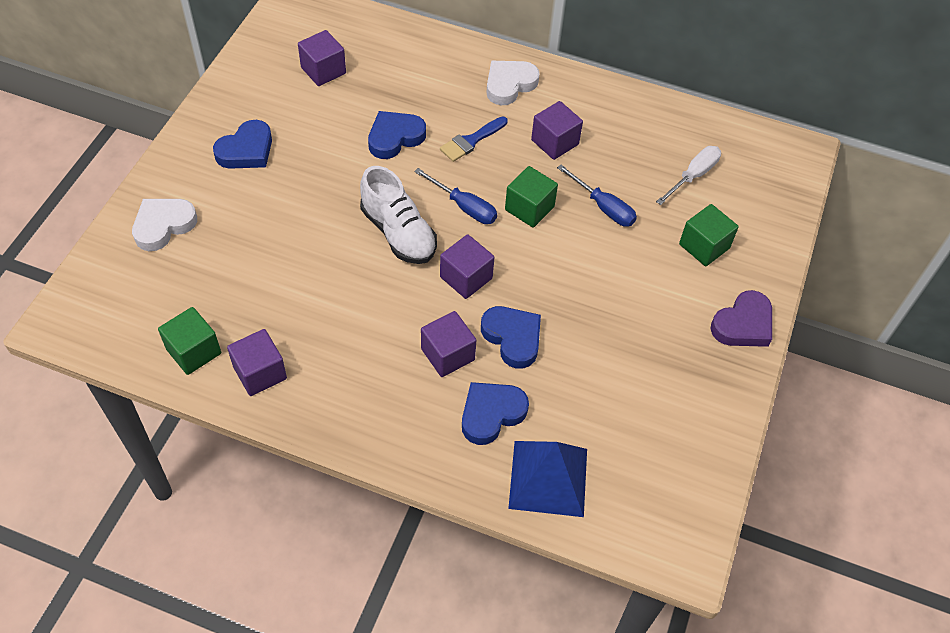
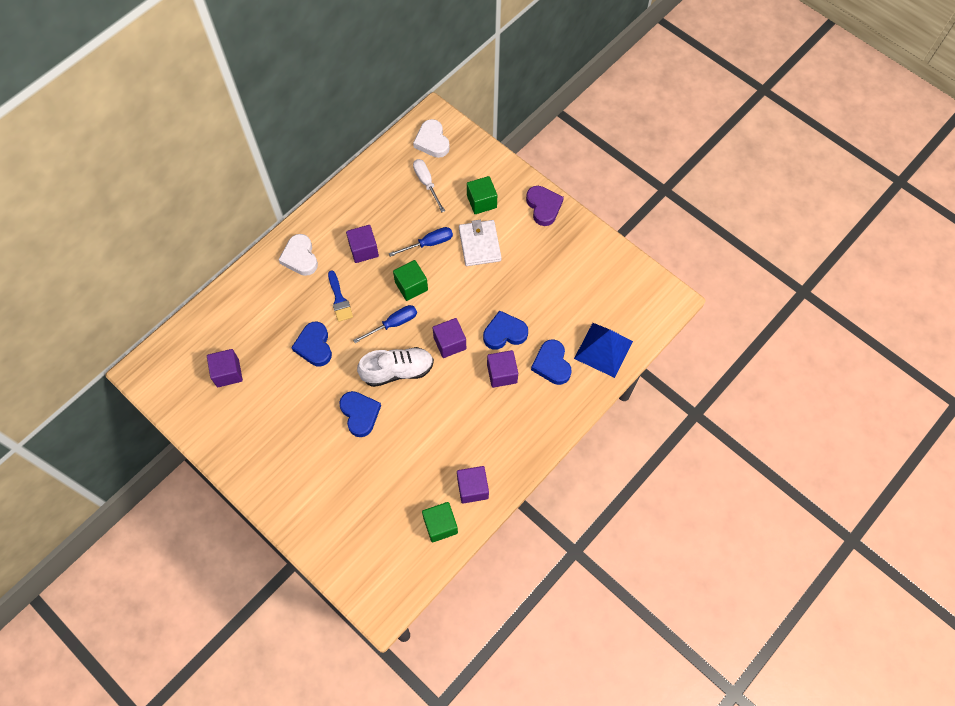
camera: 65 degrees left, 10 degrees up
white heart [132,199,197,251] -> white heart moved to [413,119,450,158]
blue heart [213,120,272,169] -> blue heart moved to [339,391,381,437]
none -> white wallet [459,220,502,266]

